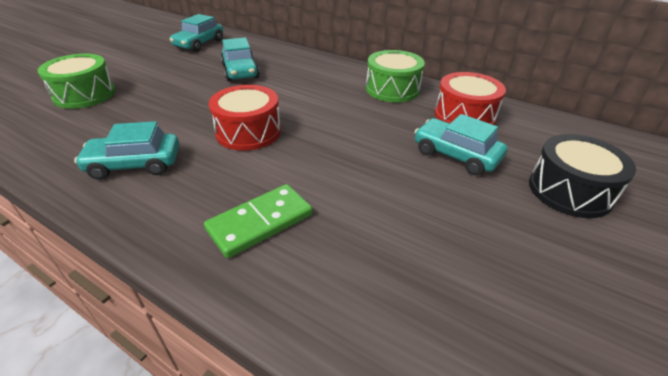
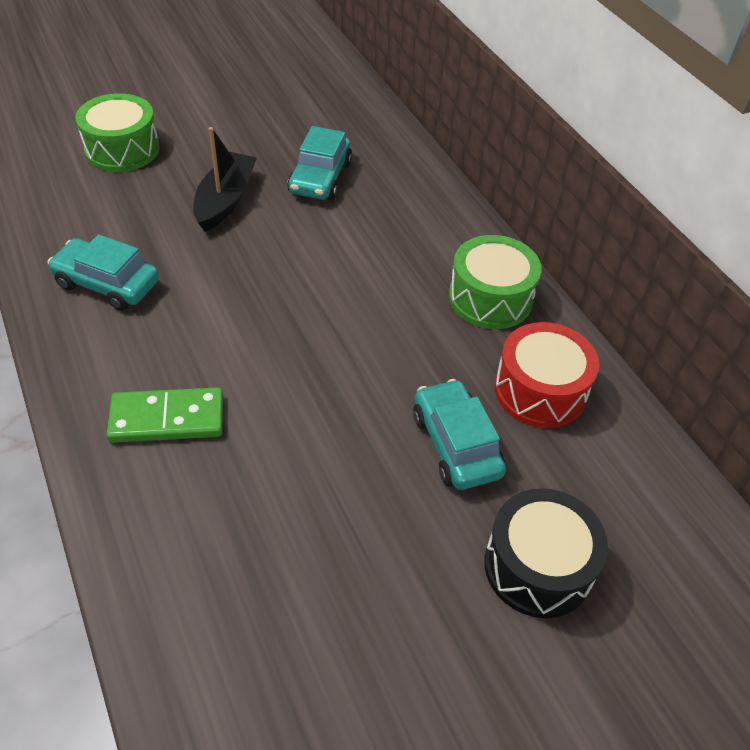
camera: 30 degrees right, 10 degrees up
turquoise car [170,14,223,52] -> none
red drum [209,85,281,151] -> none
none -> black boat [193,127,257,232]

